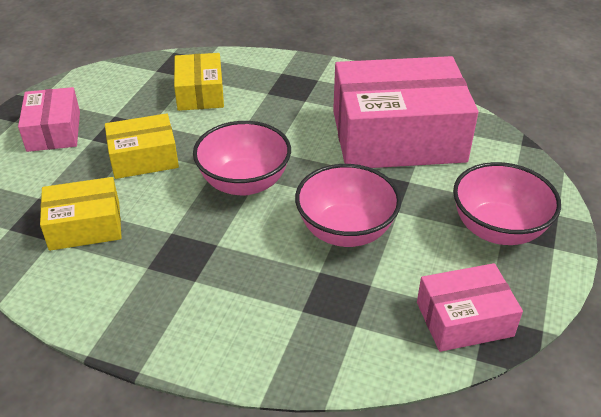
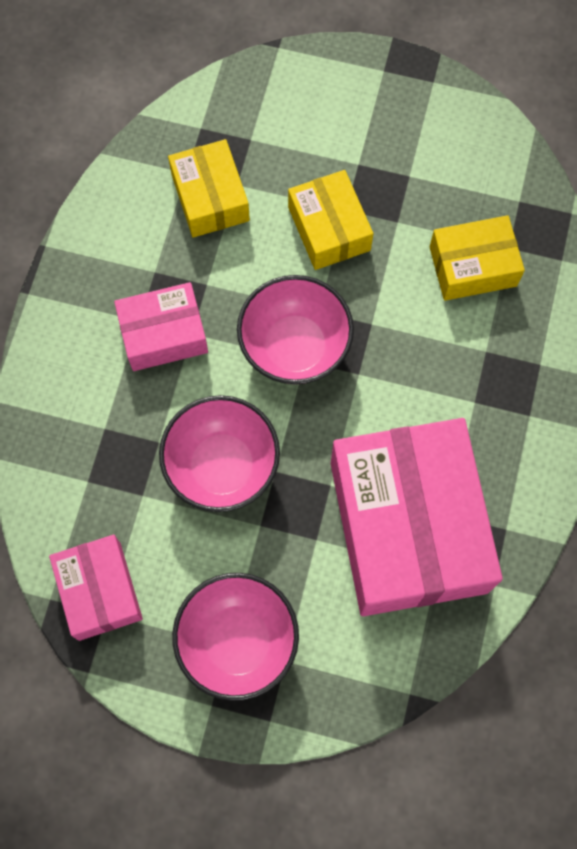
camera: 85 degrees right, 30 degrees up
pink box [18,87,80,152] -> pink box moved to [114,282,208,371]

